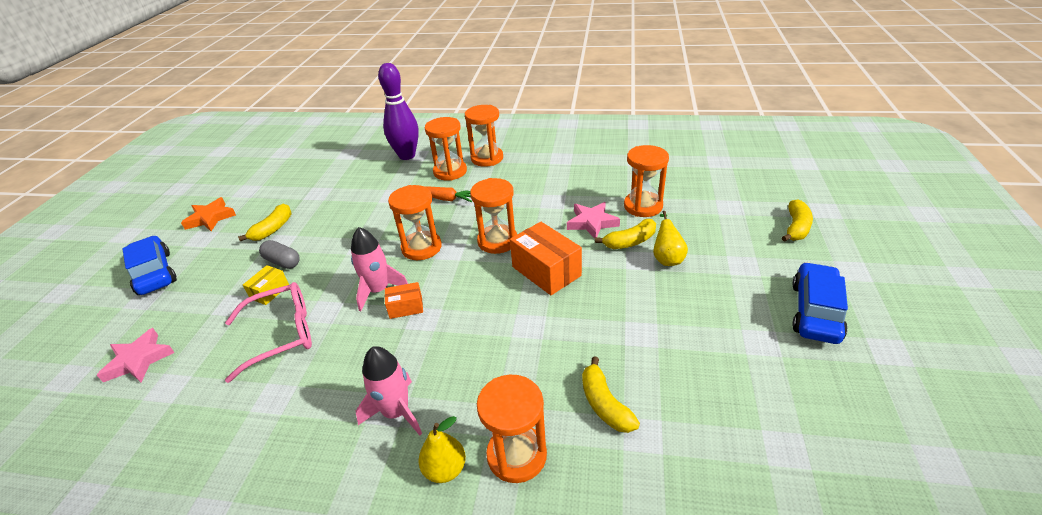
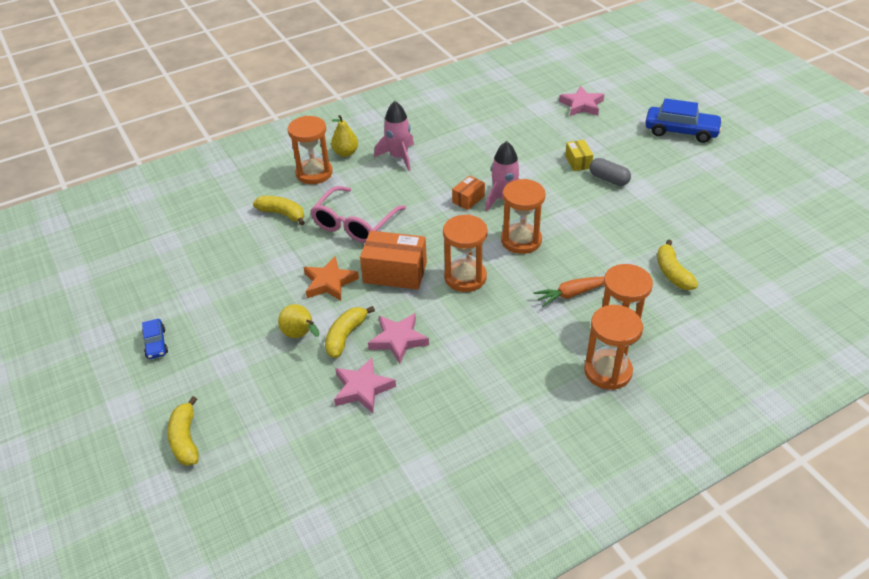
camera: 140 degrees right, 5 degrees up
orange star [181,197,236,231] -> orange star moved to [304,256,359,301]
pink glasses [225,282,312,383] -> pink glasses moved to [310,186,406,243]
yellow banana [238,204,292,241] -> yellow banana moved to [657,239,698,290]
grey capsule [259,240,300,269] -> grey capsule turned 45 degrees clockwise [589,158,631,186]
purple bowling pin [378,63,419,160] -> none
orange hourglass [624,145,669,217] -> pink star [334,357,396,413]
blue car [792,262,848,344] -> blue car [142,319,168,359], size x0.53

